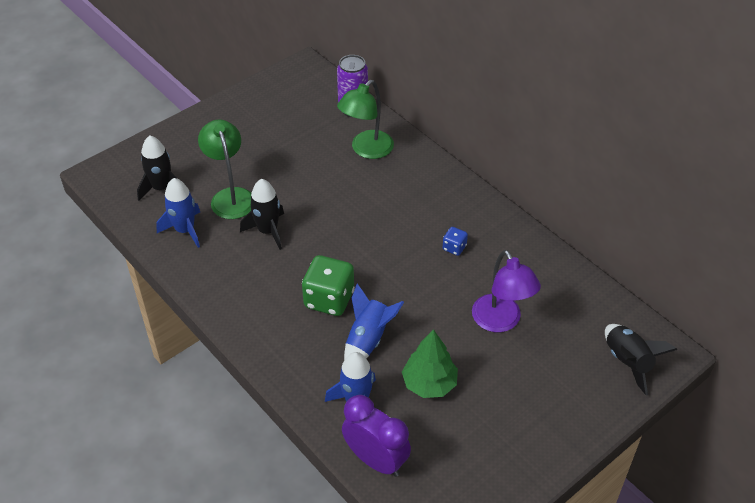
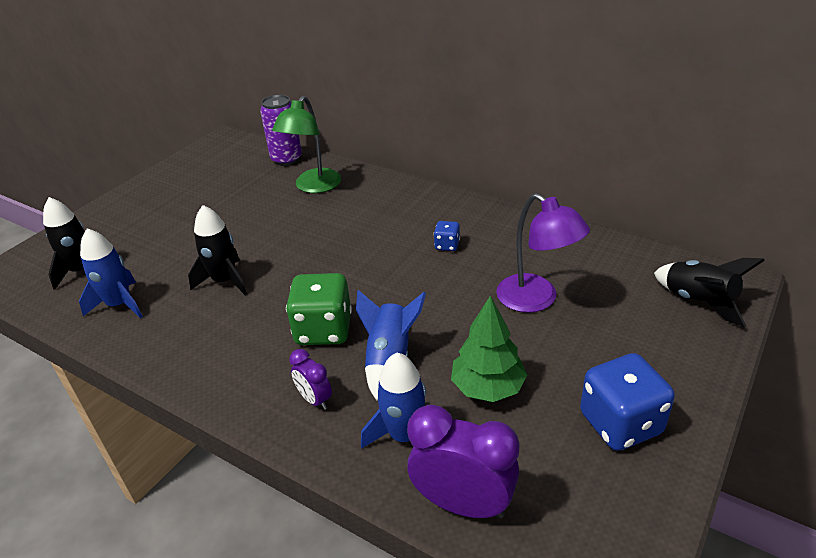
camera: 15 degrees left, 10 degrees down
green lamp [198,120,251,219] -> none
none -> purple clock [289,349,332,410]
none -> blue dice [580,353,675,451]

